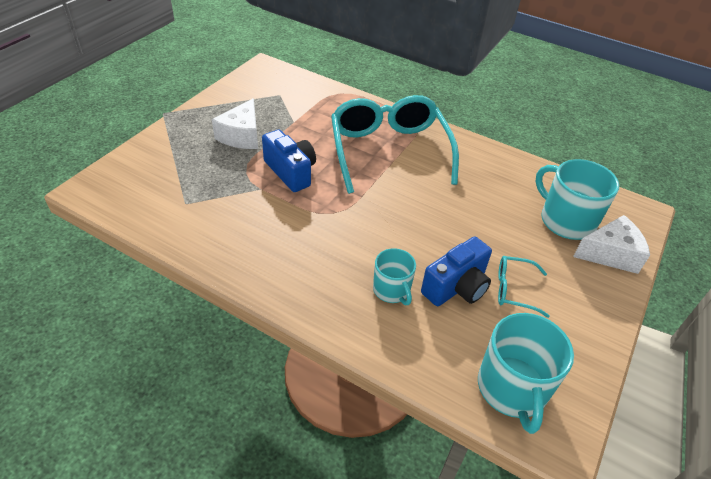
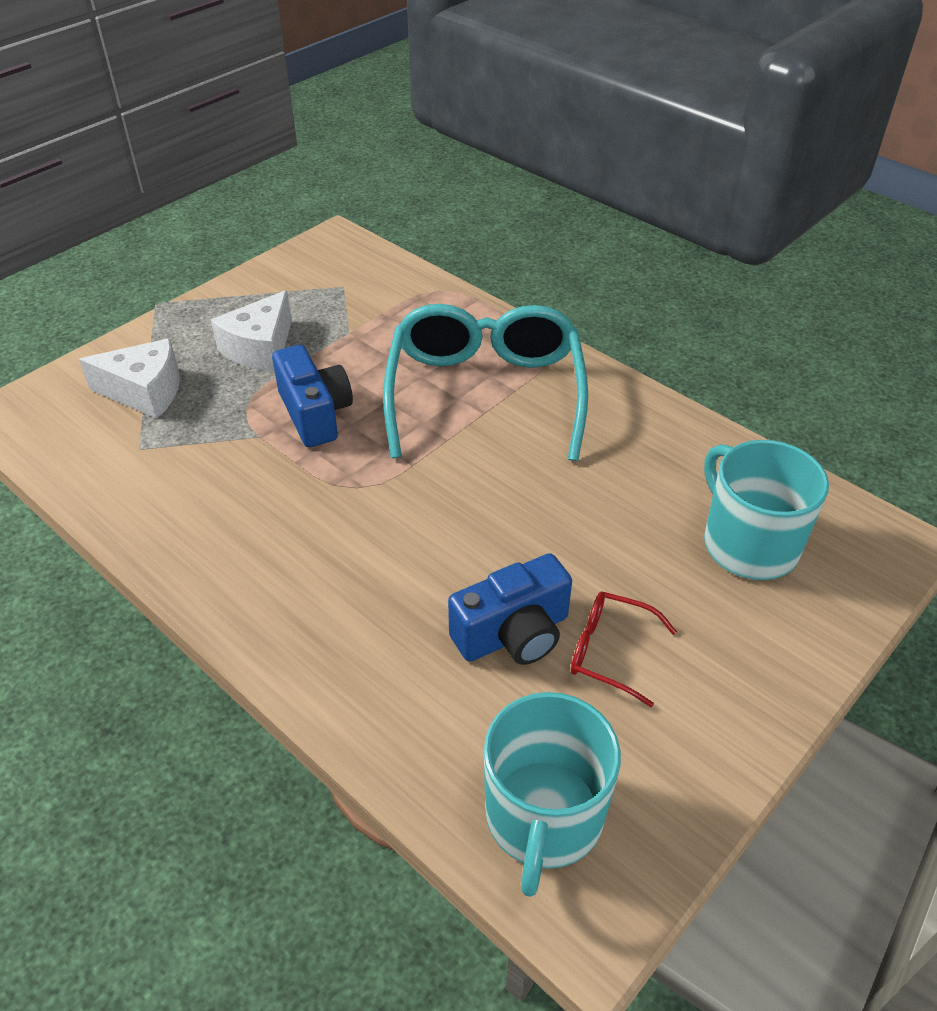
camera: 15 degrees right, 0 degrees up
turquoise mug [373,248,416,305] -> none
turquoise glasses [498,256,550,318] -> red glasses [571,591,677,707]
white cheese [573,215,650,274] -> white cheese moved to [79,338,180,419]

